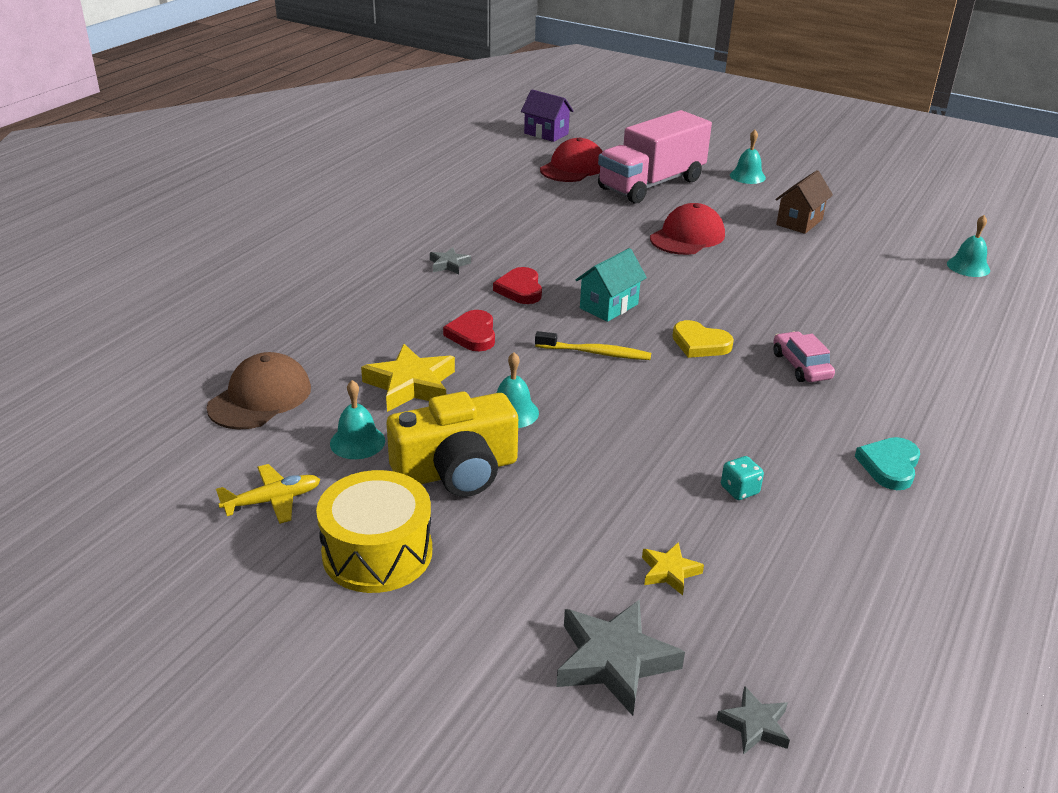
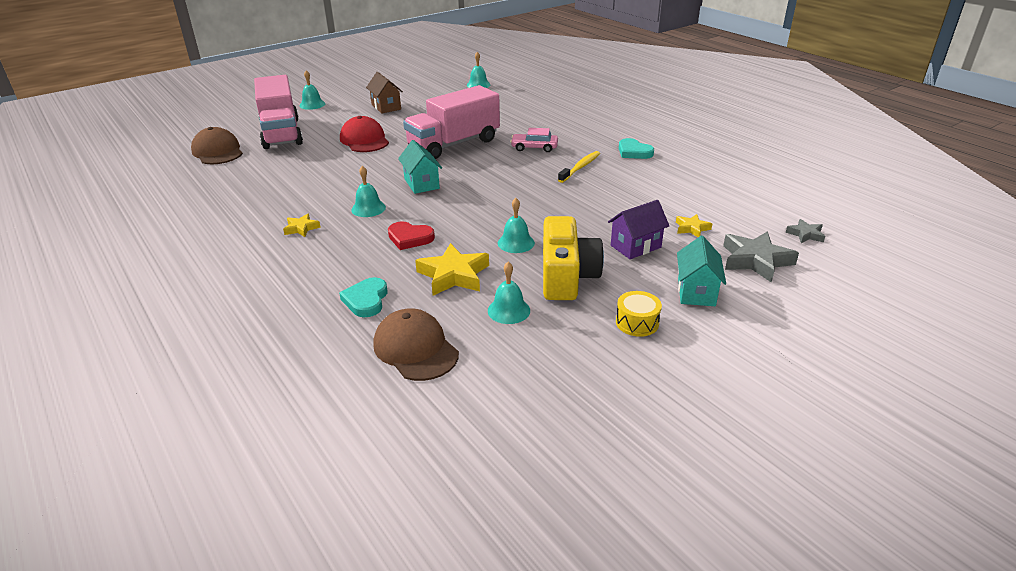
camera: 65 degrees left, 0 degrees up
yellow plane [216,464,321,524] -> none
yellow drum [316,470,432,593] -> yellow drum [616,291,662,337], size x0.55
grey star [430,247,471,274] -> yellow star [283,214,321,237]
red heart [493,267,542,304] -> turquoise bell [351,166,386,217]
purple house [521,89,573,142] -> purple house moved to [608,200,669,259]
yellow toothbrush [535,331,651,360] -> yellow toothbrush moved to [558,151,600,183]
red cap [540,137,603,182] -> brown cap [191,127,243,164]
yellow heart [672,320,734,358] -> none
turquoise dice [721,456,764,500] -> none
none -> turquoise heart [339,277,387,317]
none -> pink truck [403,85,500,159]
none -> turquoise house [677,236,726,306]

